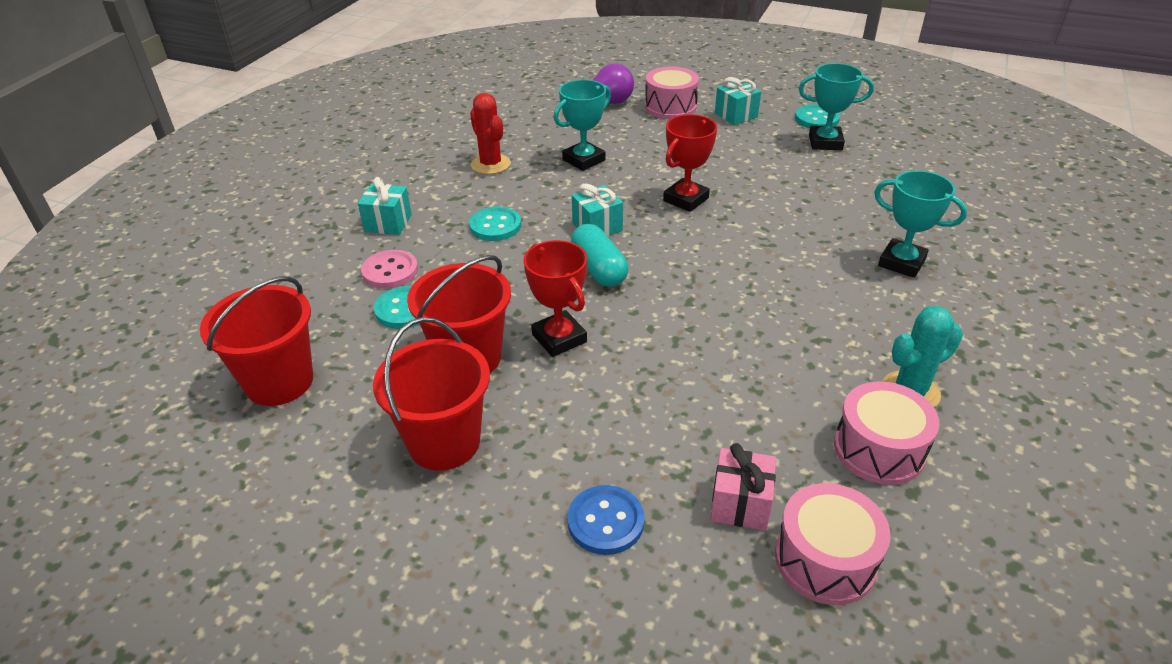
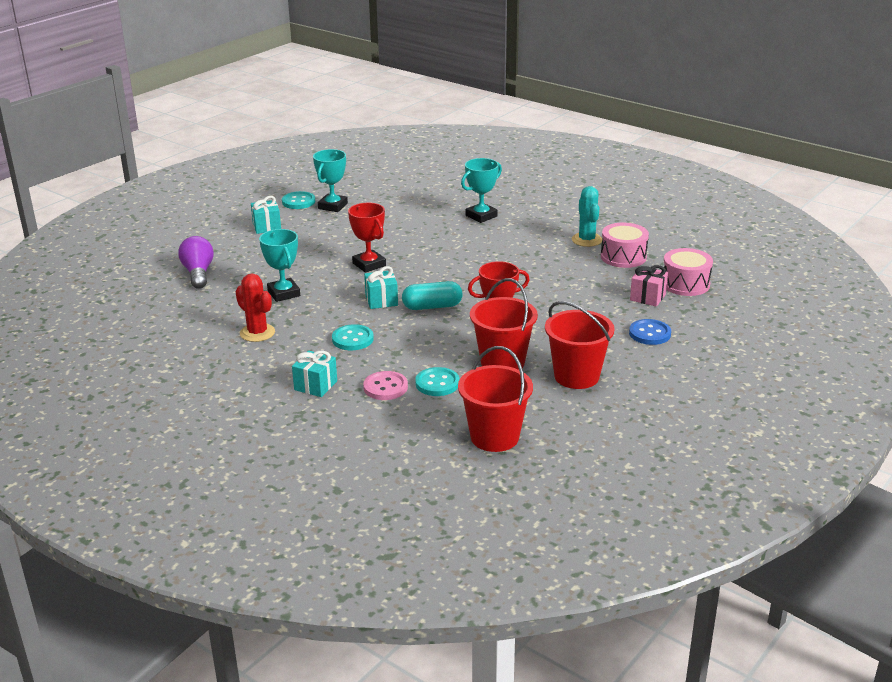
camera: 75 degrees left, 10 degrees down
red cactus [470,93,511,174] -> red cactus turned 60 degrees clockwise [235,273,275,342]
pink drum [645,66,699,119] -> none

